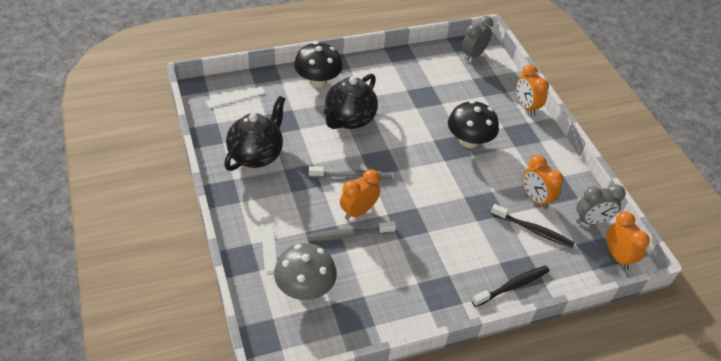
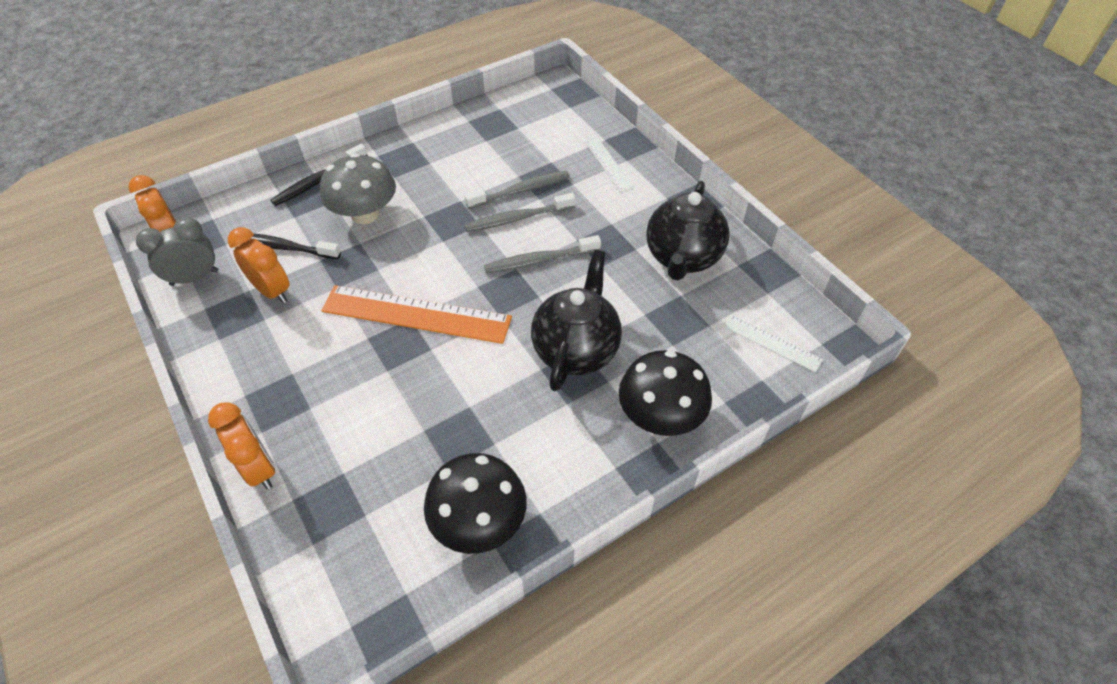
camera: 170 degrees right, 5 degrees up
white ruler [206,86,265,108] -> white ruler turned 75 degrees clockwise [723,315,823,372]
grey mushroom [274,243,337,300] -> grey mushroom moved to [320,153,396,224]
orange clock [340,169,380,220] -> grey toothbrush [465,193,576,232]
black mushroom [448,100,499,148] -> black mushroom moved to [424,453,527,554]
grey clock [462,16,493,61] -> none
none -> orange ruler [321,285,512,344]

